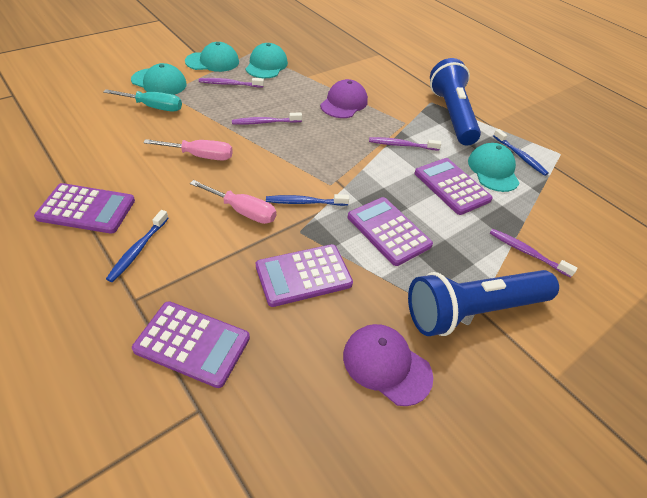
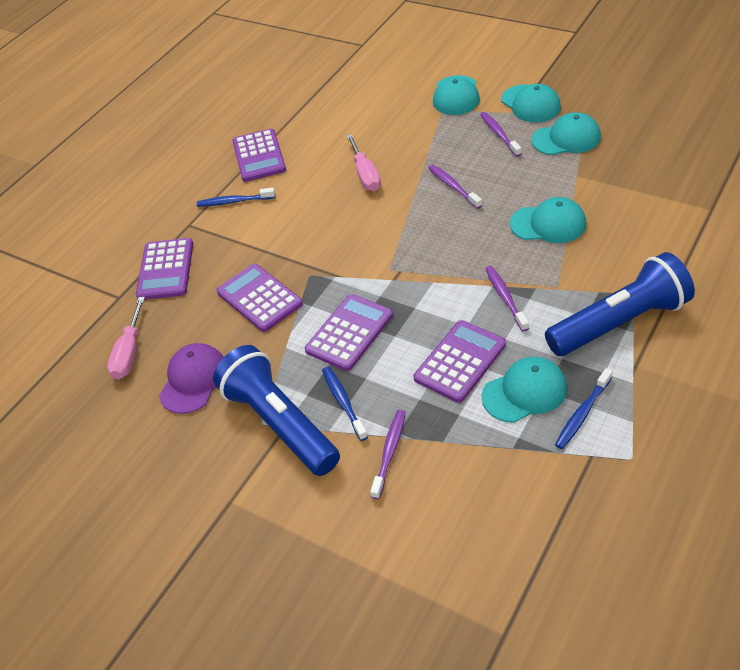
camera: 80 degrees right, 0 degrees up
turquoise screwdriver [103,89,182,111] -> none
pink screwdriver [190,180,276,224] -> pink screwdriver moved to [107,297,145,379]
blue toothbrush [266,194,349,206] -> blue toothbrush moved to [322,367,368,441]
purple cap [320,79,368,118] -> turquoise cap [510,197,586,243]

